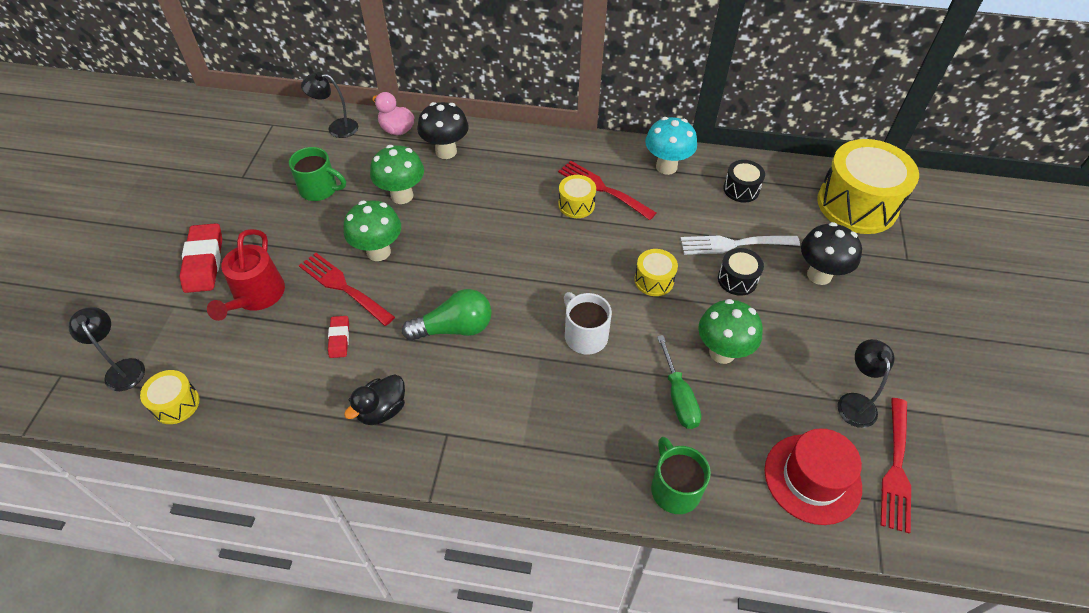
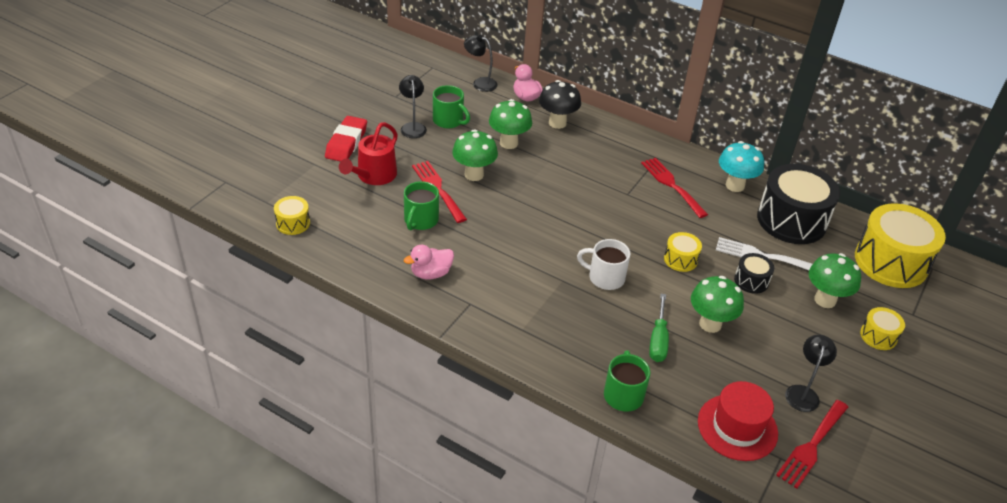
camera: 20 degrees right, 10 degrees down
black lamp [69,307,145,391] -> black lamp moved to [399,75,427,138]
red eraser [328,316,349,358] -> green mug [404,181,439,230]
black duck [344,374,405,425] -> pink duck [404,245,454,280]
green light bulb [402,289,492,341] -> none
yellow drum [558,175,596,218] -> yellow drum moved to [860,307,905,350]
white mug [564,292,612,354] -> white mug turned 60 degrees counterclockwise [577,239,631,290]
black drum [723,160,765,202] -> black drum [757,164,840,244], size x2.15
black mushroom [801,222,862,285] -> green mushroom [809,253,861,308]

